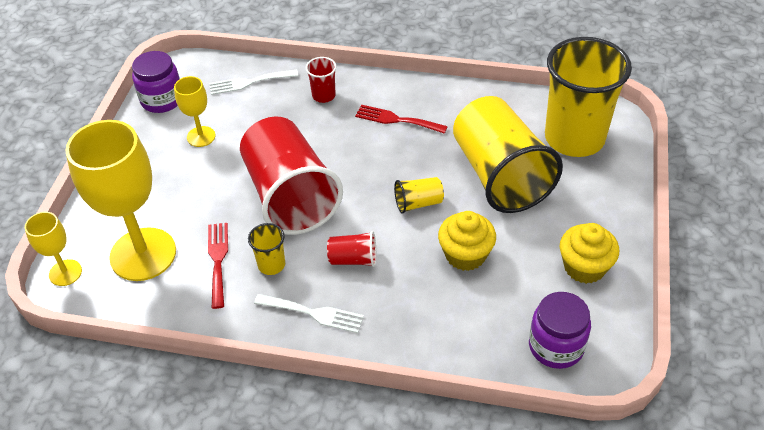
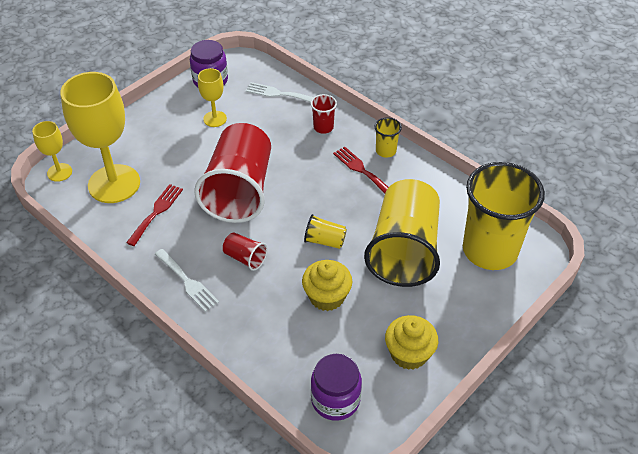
camera: 30 degrees right, 0 degrees up
yellow cup [248,223,285,275] -> yellow cup moved to [375,117,402,158]

